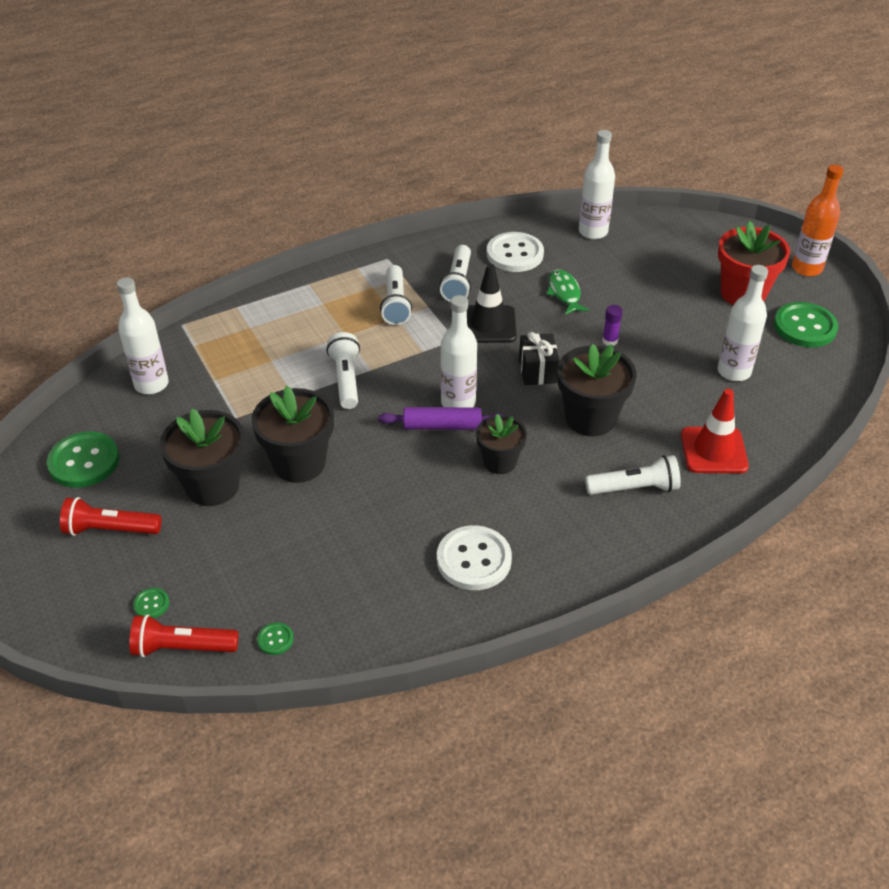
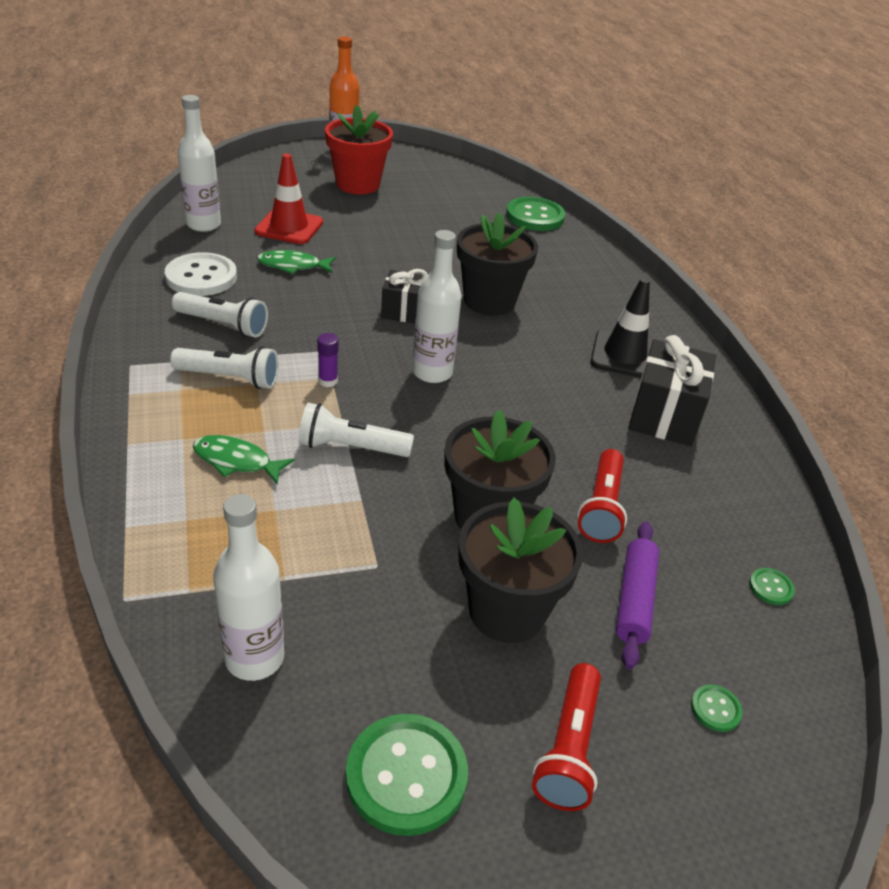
camera: 80 degrees left, 5 degrees down
red flashlight [129,614,239,657] -> red flashlight moved to [577,449,627,543]
purple rolling pin [378,407,503,430] -> purple rolling pin moved to [616,521,659,669]
white button [437,525,512,590] -> black gift [628,335,716,446]
black traffic cone [467,264,517,343] -> black traffic cone moved to [590,278,653,378]
black flower pot [476,414,527,474] -> none
white flashlight [585,455,681,495] -> none
purple glue stick [602,305,623,346] -> purple glue stick moved to [317,333,339,387]
red traffic cone [681,389,749,473] -> red traffic cone moved to [254,154,323,244]
white bottle [717,265,768,381] -> none
green button [774,302,838,348] -> green button moved to [506,197,566,231]
none -> green fish [193,435,295,484]

